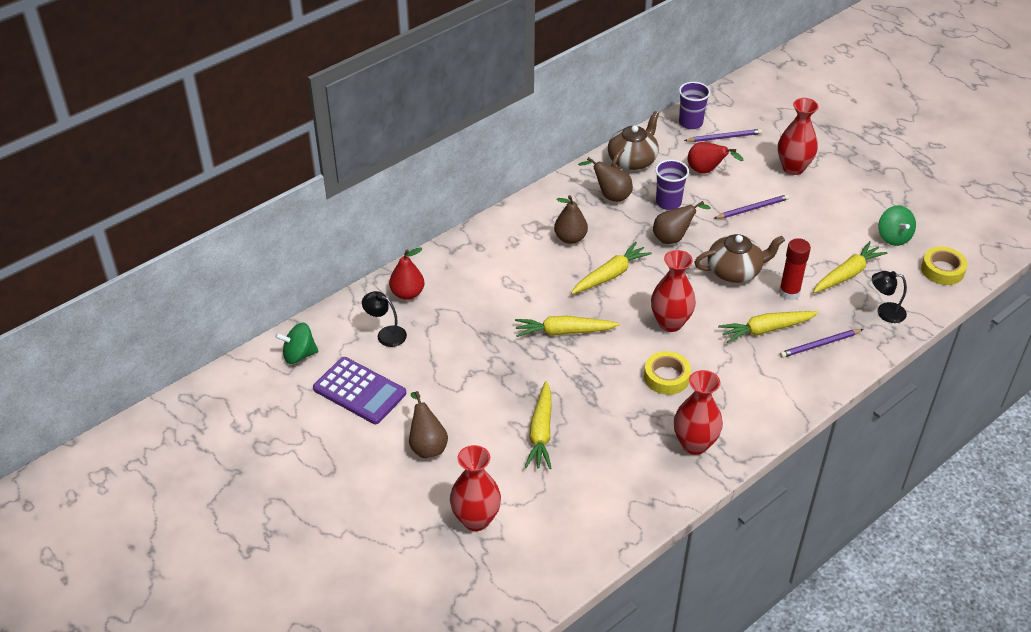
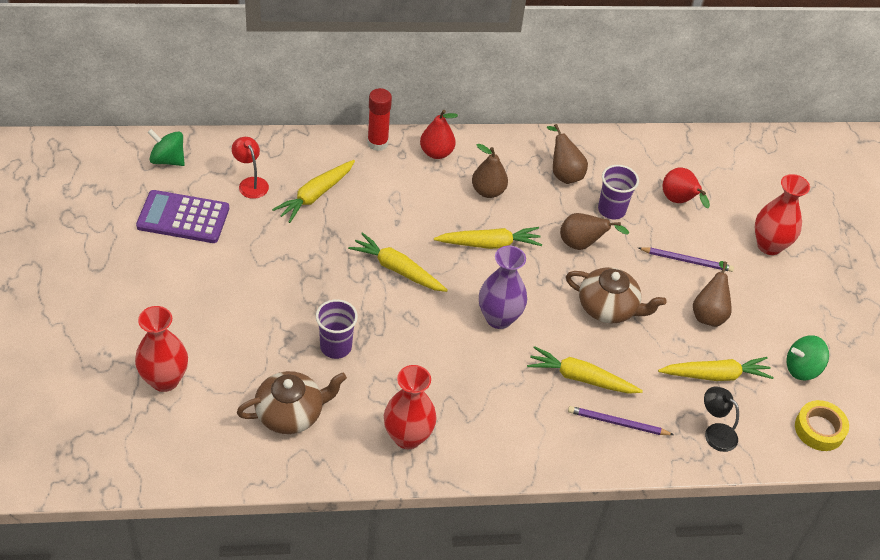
camera: 30 degrees right, 5 degrees up
purple calculator [313,357,406,424] -> purple calculator turned 120 degrees clockwise [136,190,229,243]
black lamp [362,291,407,347] -> red lamp [232,137,269,199]
red pear [389,247,424,300] -> red pear moved to [420,110,458,159]
brown pear [409,391,448,458] -> brown pear moved to [693,261,732,327]
yellow carrot [525,381,552,469] -> yellow carrot moved to [272,160,355,223]
brown teapot [608,111,659,170] -> brown teapot moved to [237,371,347,434]
yellow tape [644,351,691,395] -> none
red vase [651,250,696,332] -> purple vase [479,246,527,329]
purple cup [679,82,711,129] -> purple cup moved to [316,299,358,359]
purple pencil [684,129,762,142] -> none
red glue stick [779,238,811,300] -> red glue stick moved to [367,88,392,151]
green spinning top [879,206,916,246] -> green spinning top turned 60 degrees clockwise [787,335,829,380]

